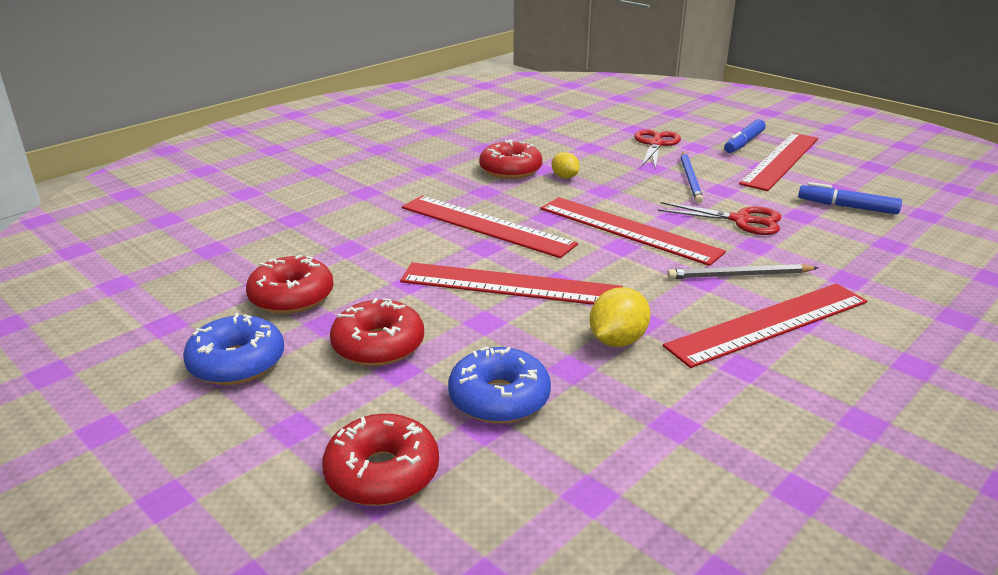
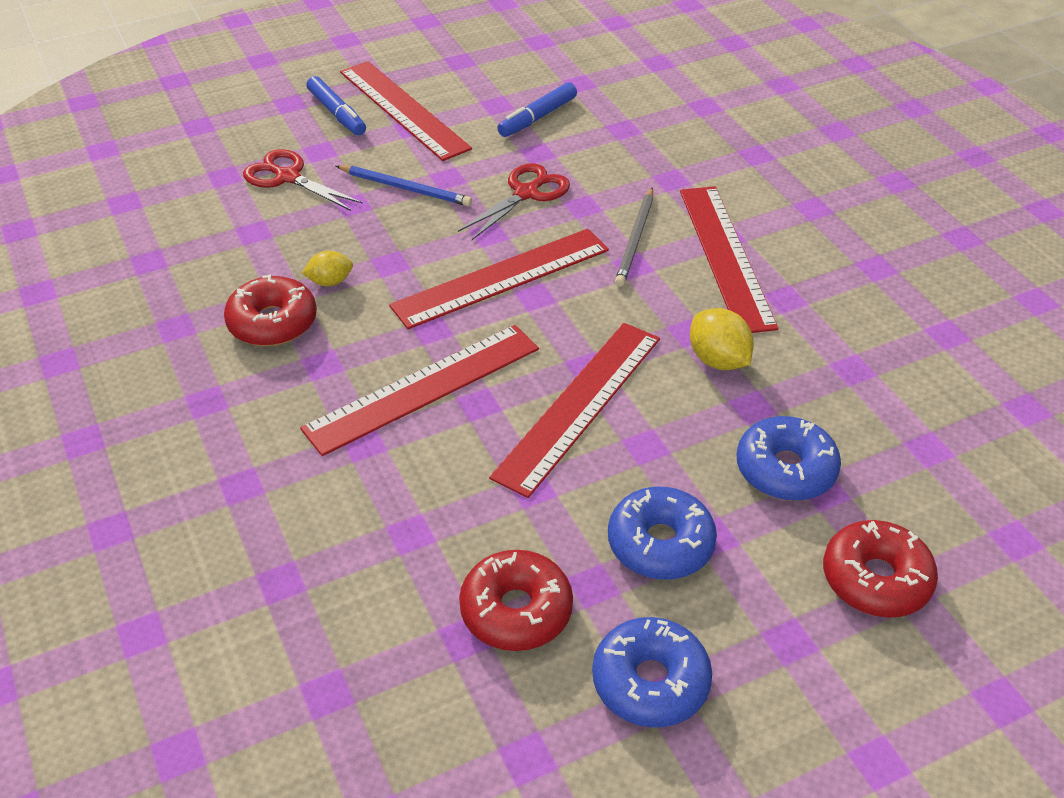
camera: 70 degrees left, 15 degrees up
red donut [330,298,424,366] -> blue donut [608,487,717,580]

